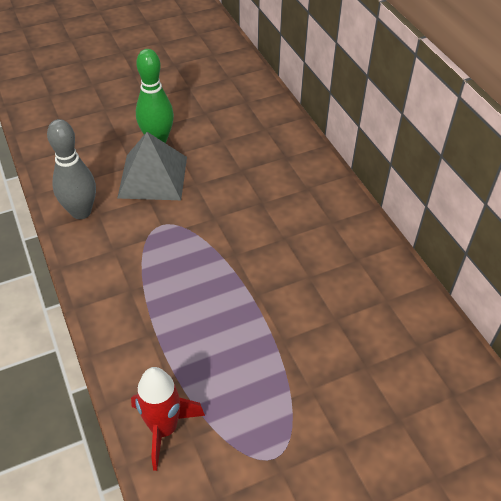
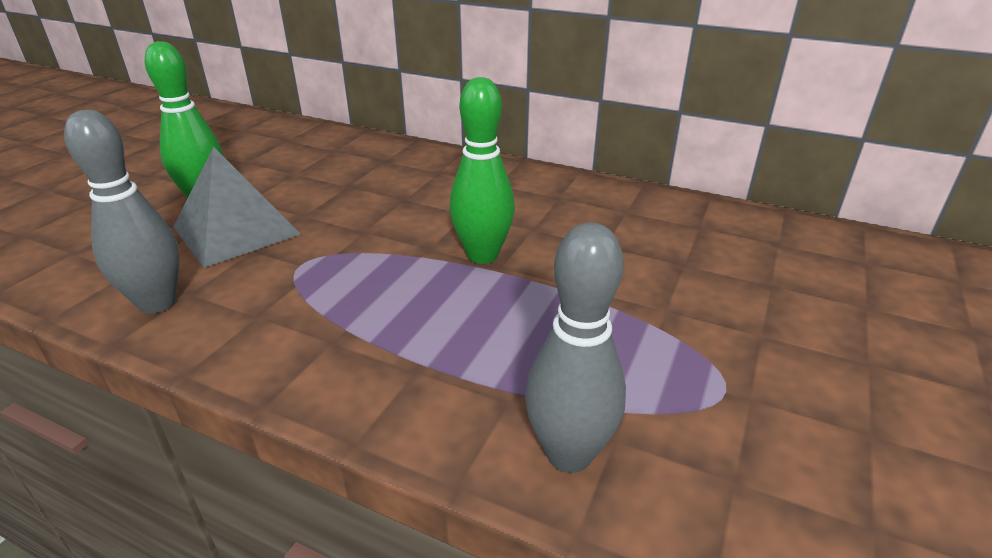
camera: 40 degrees left, 15 degrees down
red rocket [131,367,205,471] -> grey bowling pin [525,222,626,473]
none -> green bowling pin [449,77,515,264]

